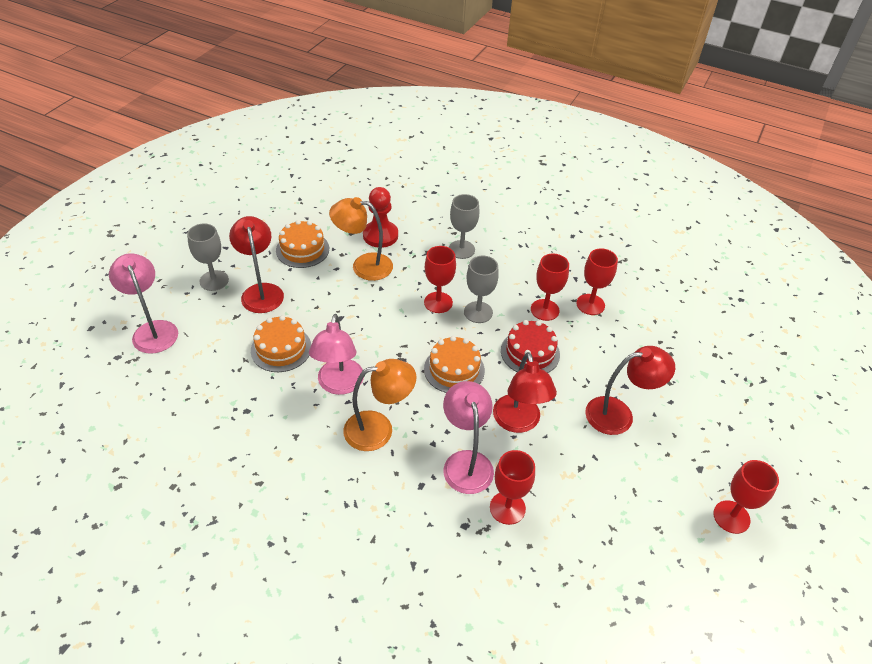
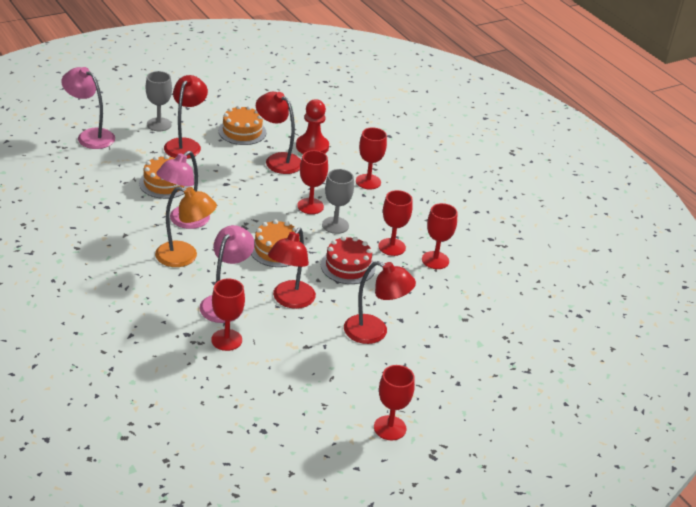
camera: 30 degrees right, 10 degrees down
pink lamp [109,253,178,354] -> pink lamp turned 60 degrees counterclockwise [61,67,115,149]
orange lamp [329,197,393,281] -> red lamp [256,92,301,174]
grey goblet [449,194,480,259] -> red goblet [356,127,387,190]

